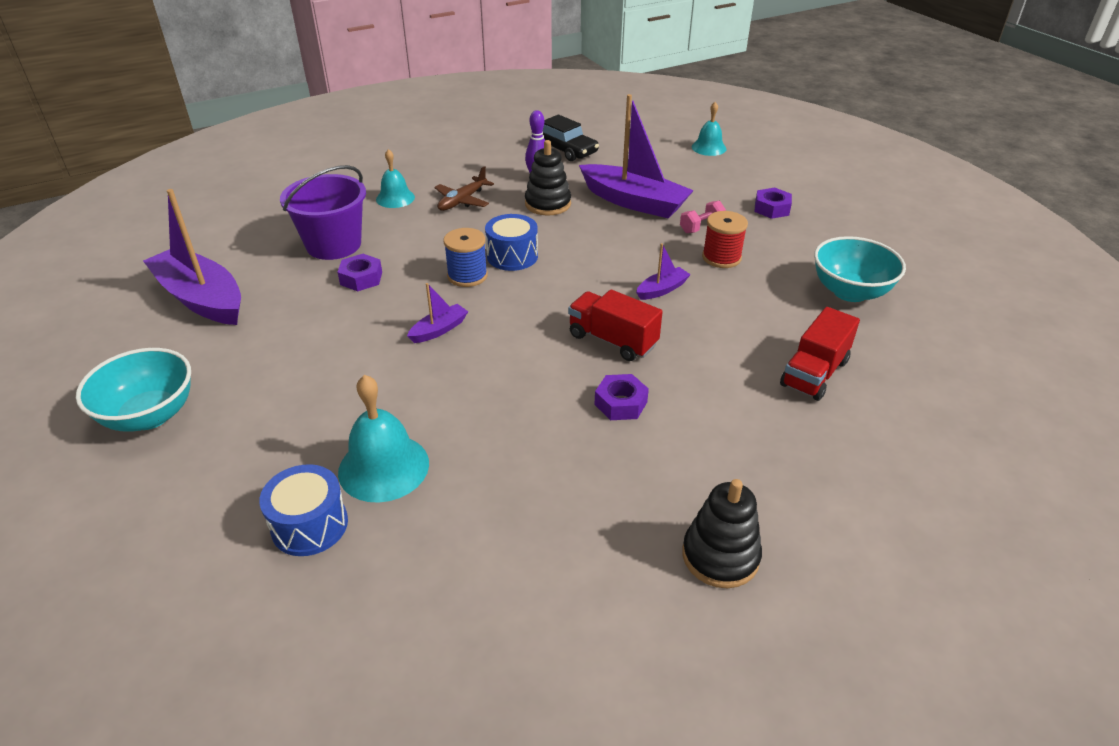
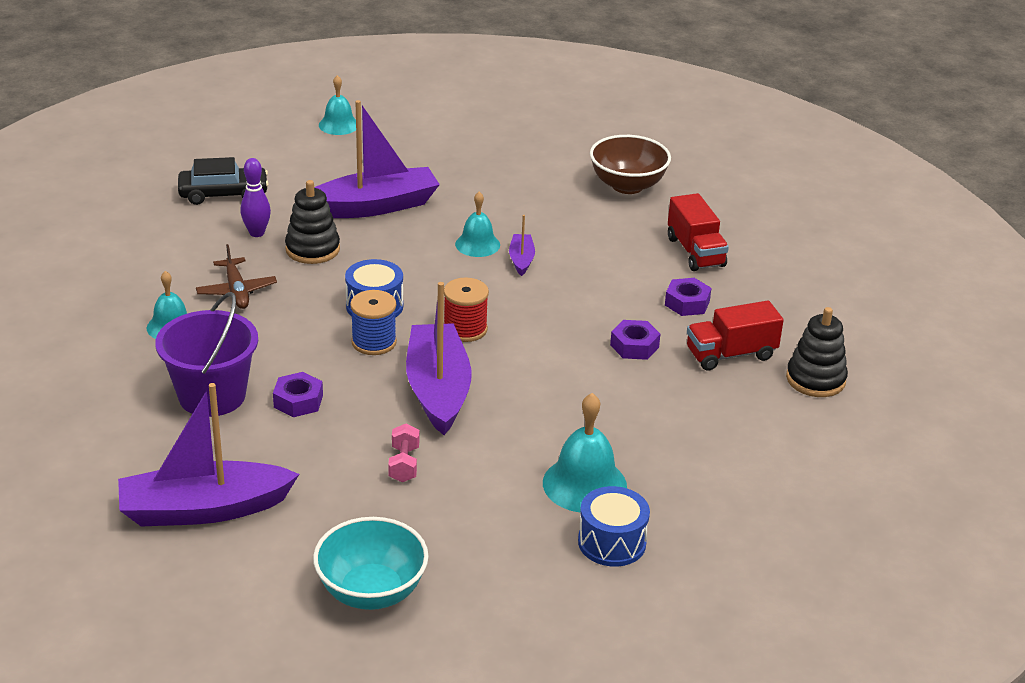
camera: 55 degrees left, 5 degrees down
purple boat [407,283,468,343] -> purple boat [406,282,472,435], size x2.21
red truck [568,289,663,361] -> red truck moved to [687,301,784,370]
pink dumbbell [680,201,726,233] -> pink dumbbell moved to [388,424,419,482]
red spool [702,211,748,268] -> red spool moved to [444,278,489,342]
purple nut [754,187,792,219] -> purple nut moved to [665,278,711,316]
turquoise bowl [814,236,906,302] -> brown bowl [590,135,671,194]
none -> turquoise bell [455,192,500,257]

